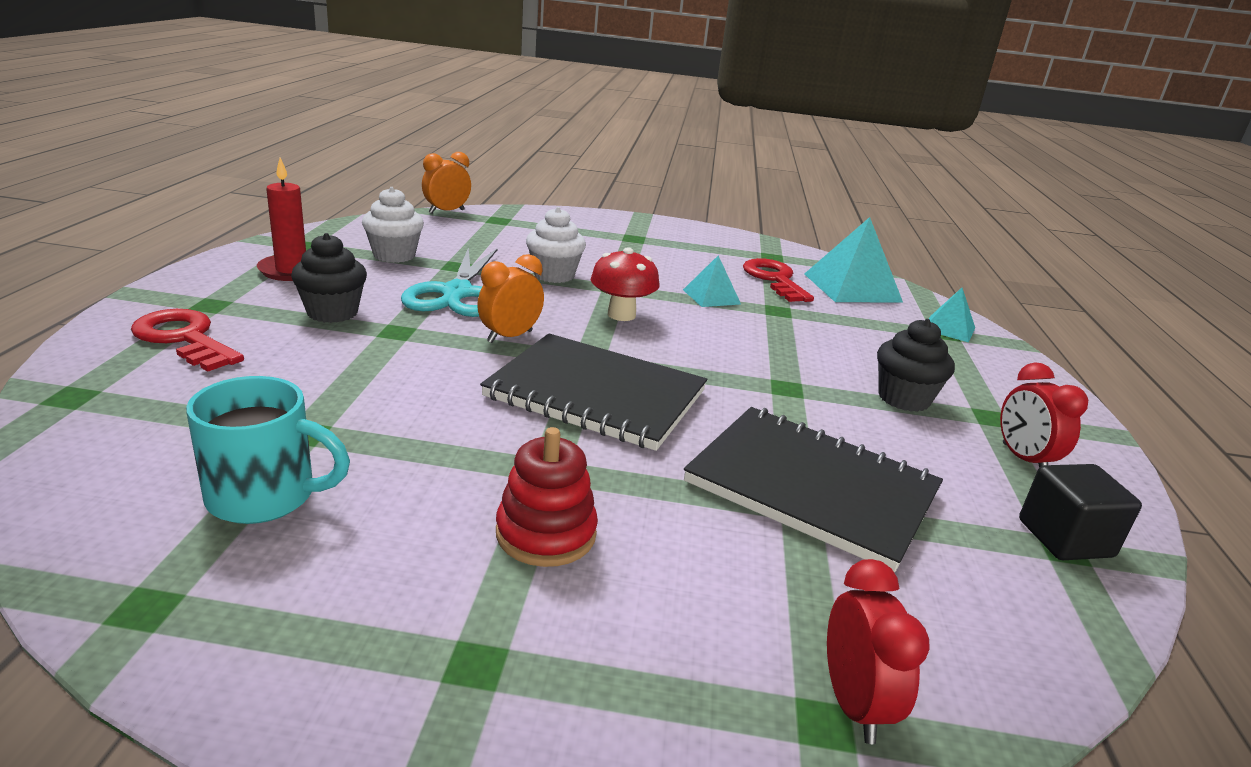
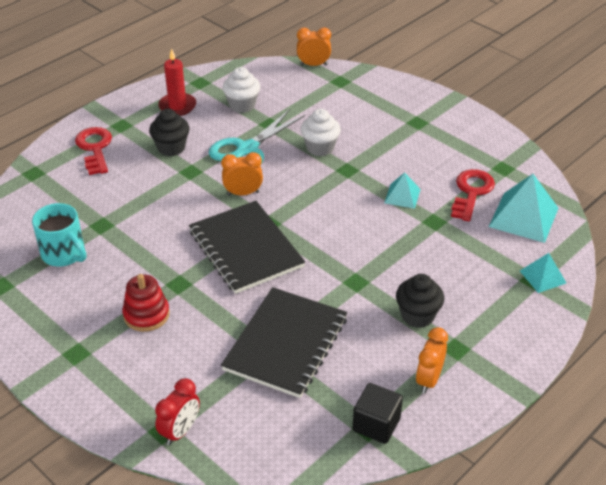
camera: 40 degrees right, 15 degrees up
red mushroom [591,247,660,321] -> none
black notebook [684,407,943,572] -> black notebook turned 45 degrees clockwise [221,287,347,398]
red clock [1000,362,1088,468] -> orange clock [416,327,448,394]

